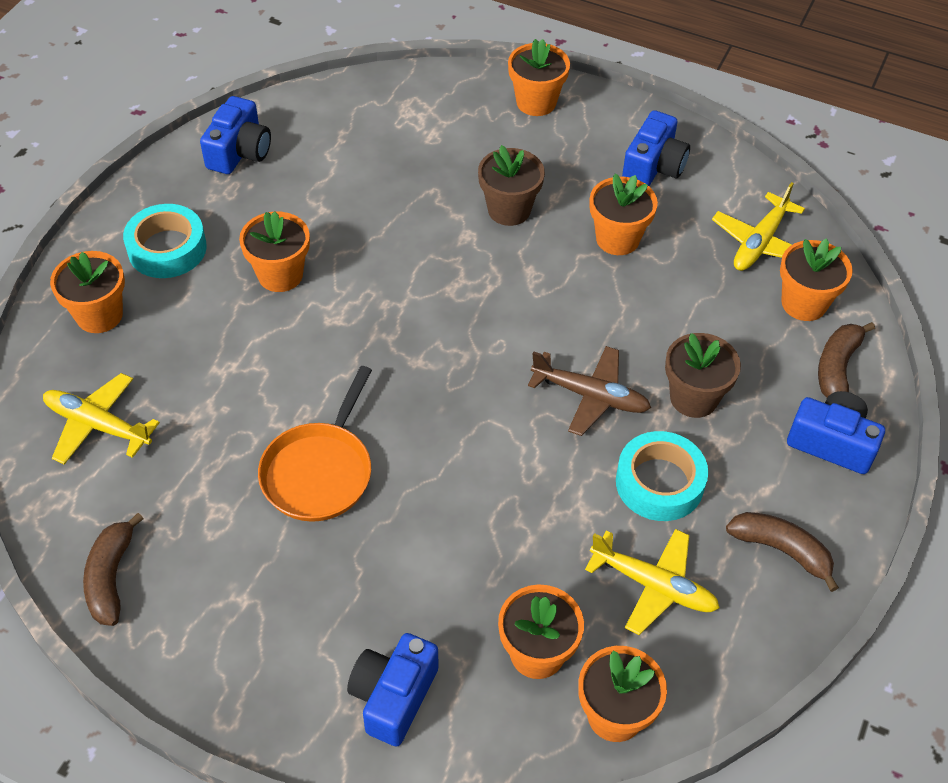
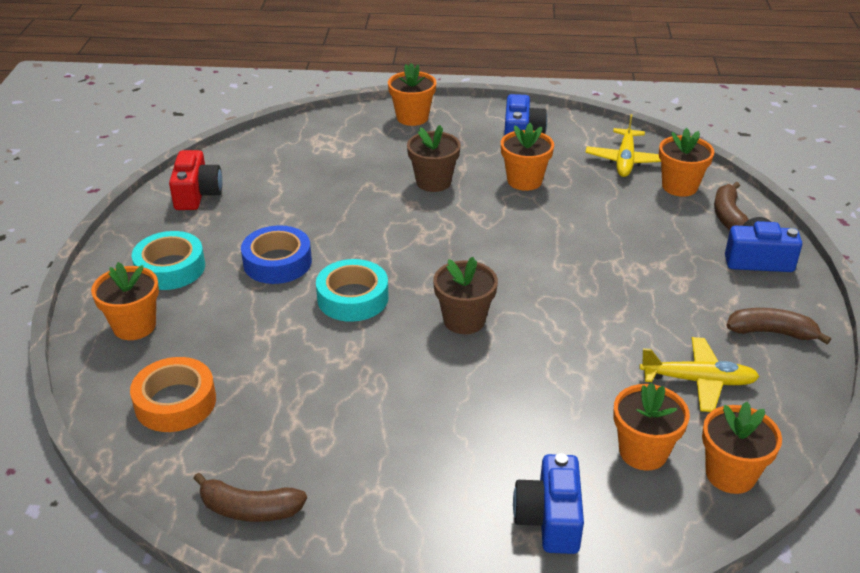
camera: 20 degrees left, 15 degrees down
yellow plane [43,373,160,464] -> orange tape [130,357,216,432]
brown banana [83,513,144,626] -> brown banana turned 60 degrees counterclockwise [193,473,307,522]
blue camera [200,96,271,174] -> red camera [169,150,222,210]
orange flower pot [239,212,310,292] -> blue tape [241,225,312,284]
orange pan [258,366,372,522] -> none
brown plane [528,346,651,436] -> none
turquoise tape [616,431,708,521] -> turquoise tape moved to [316,259,389,322]
brown flower pot [665,333,741,418] -> brown flower pot moved to [433,257,498,334]

